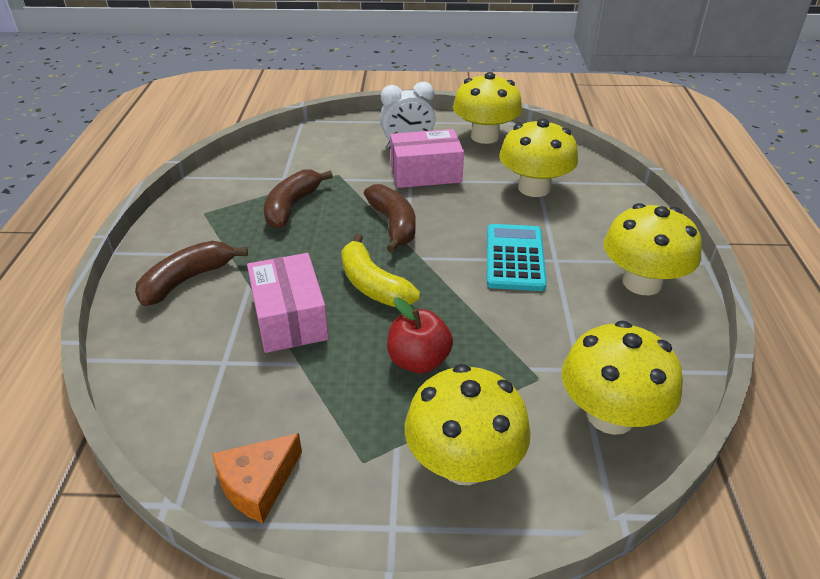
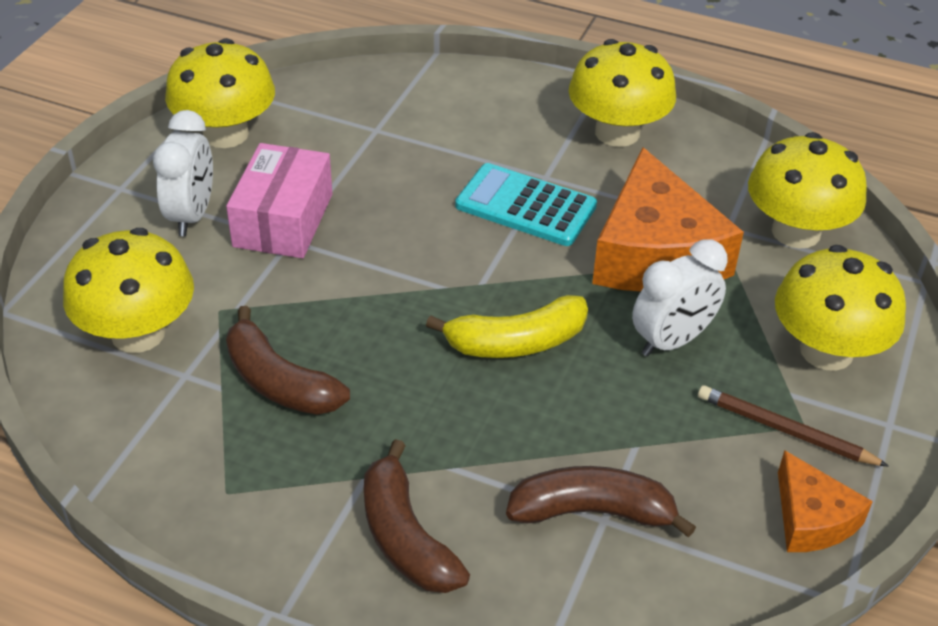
camera: 70 degrees left, 5 degrees up
pink box [247,253,329,353] -> none
brown banana [364,184,416,253] -> brown banana moved to [506,466,696,538]
red apple [387,297,453,373] -> white clock [632,239,728,357]
yellow mushroom [499,118,578,197] -> yellow mushroom moved to [63,228,194,353]
none -> orange cheese [592,147,744,291]
none -> brown pencil [698,385,889,467]

